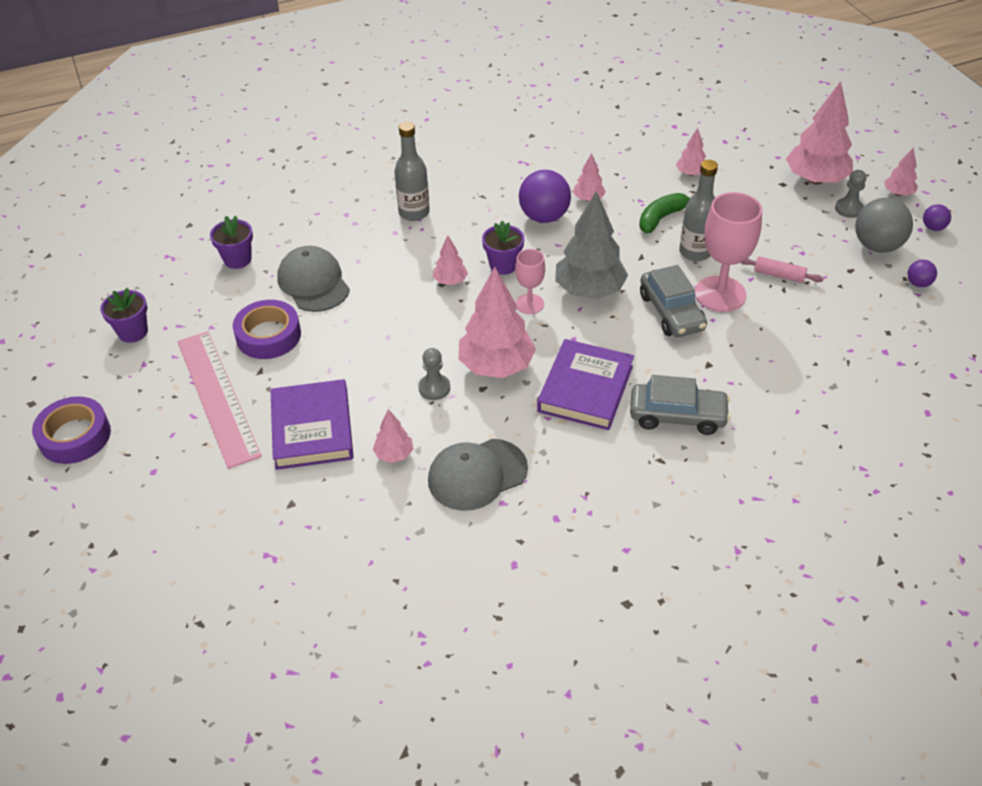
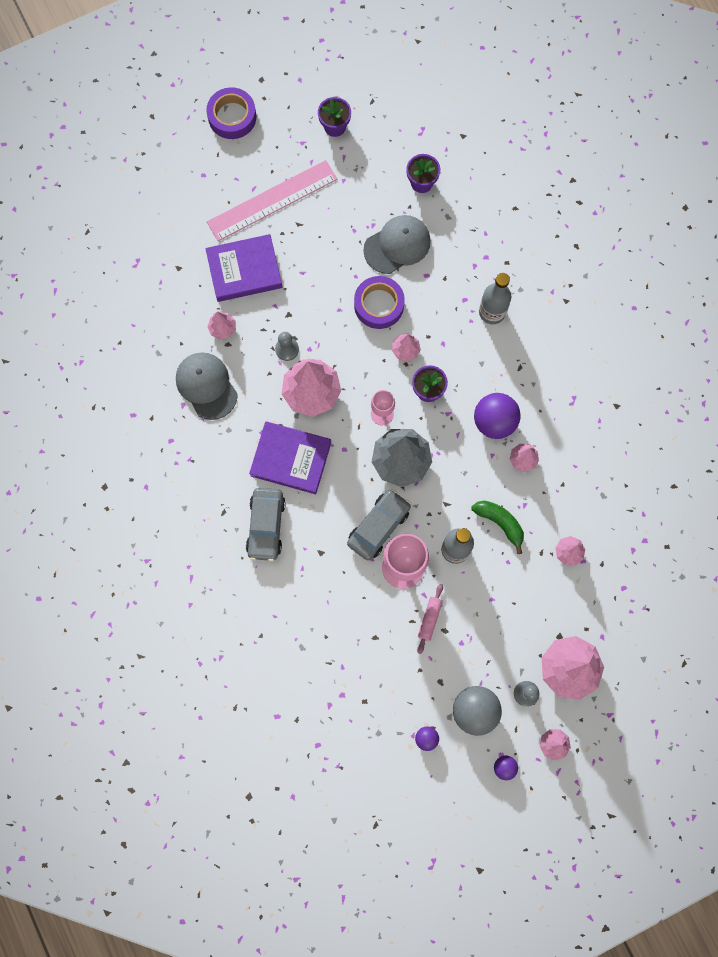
camera: 85 degrees right, 30 degrees up
purple tape [233,300,301,359] -> purple tape moved to [354,276,405,329]
grey car [640,265,707,337] -> grey car turned 150 degrees clockwise [347,489,411,560]

